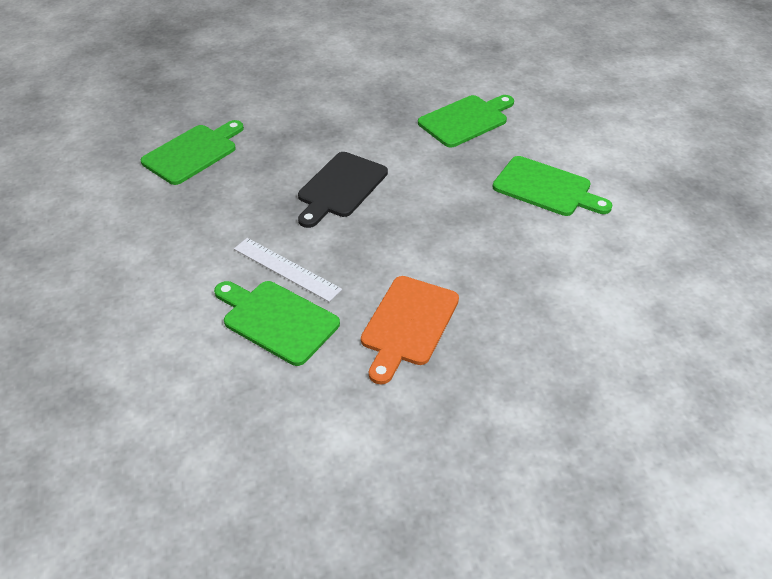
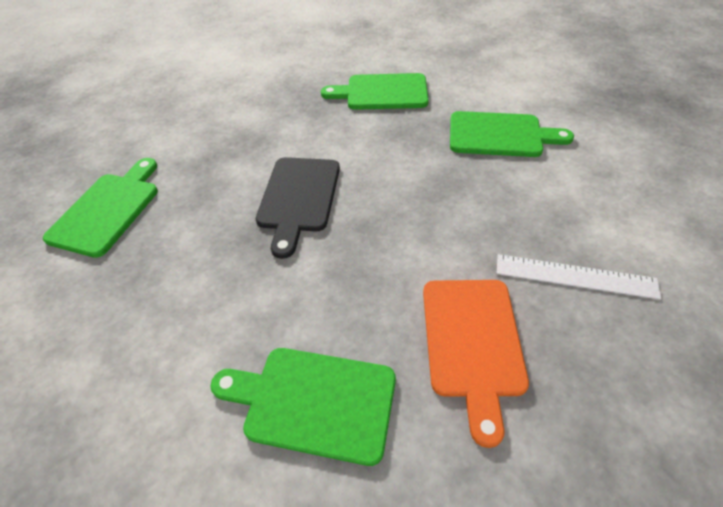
camera: 20 degrees left, 5 degrees up
white ruler [234,238,342,302] -> white ruler moved to [497,254,662,300]
green cutting board [418,95,514,147] -> green cutting board turned 120 degrees counterclockwise [321,73,429,110]

